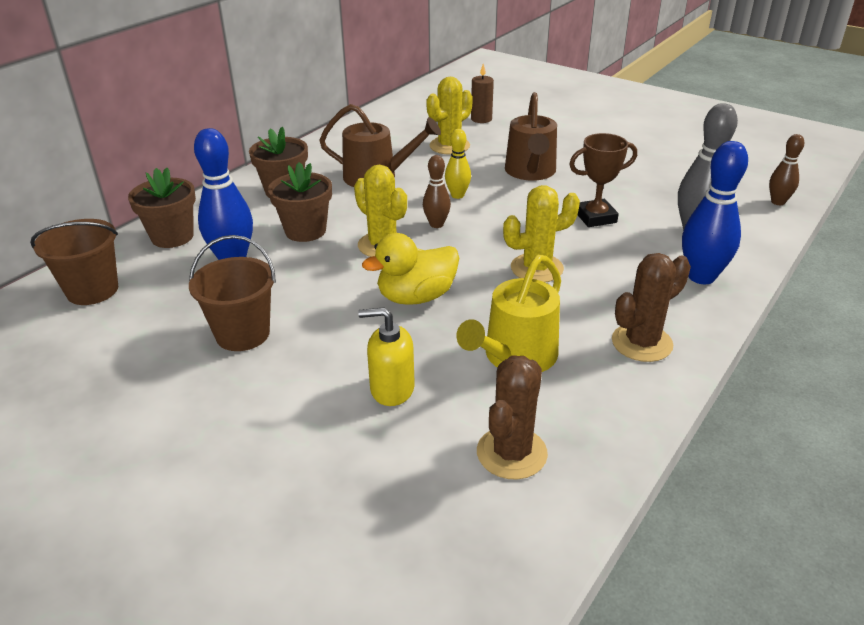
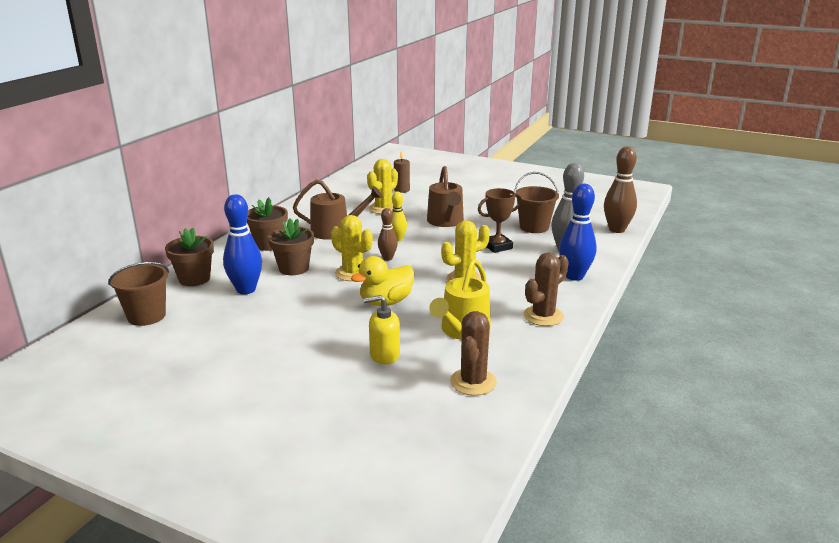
camera: 10 degrees left, 10 degrees down
brown bucket [189,235,276,351] -> brown bucket moved to [514,172,559,233]
brown bowling pin [769,134,804,205] -> brown bowling pin [604,147,637,233], size x1.74

